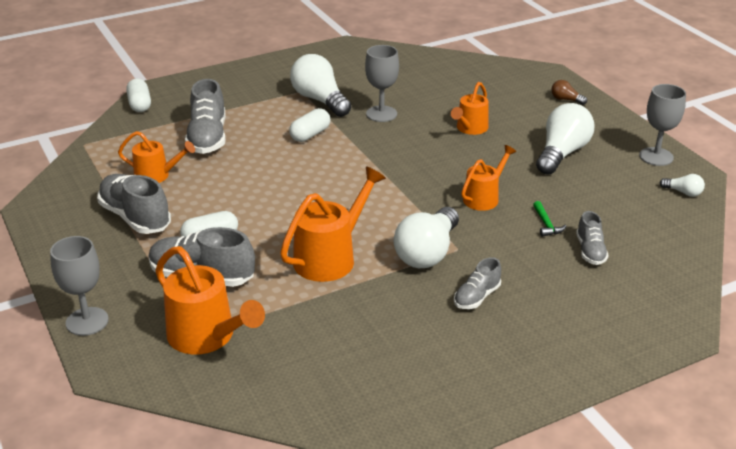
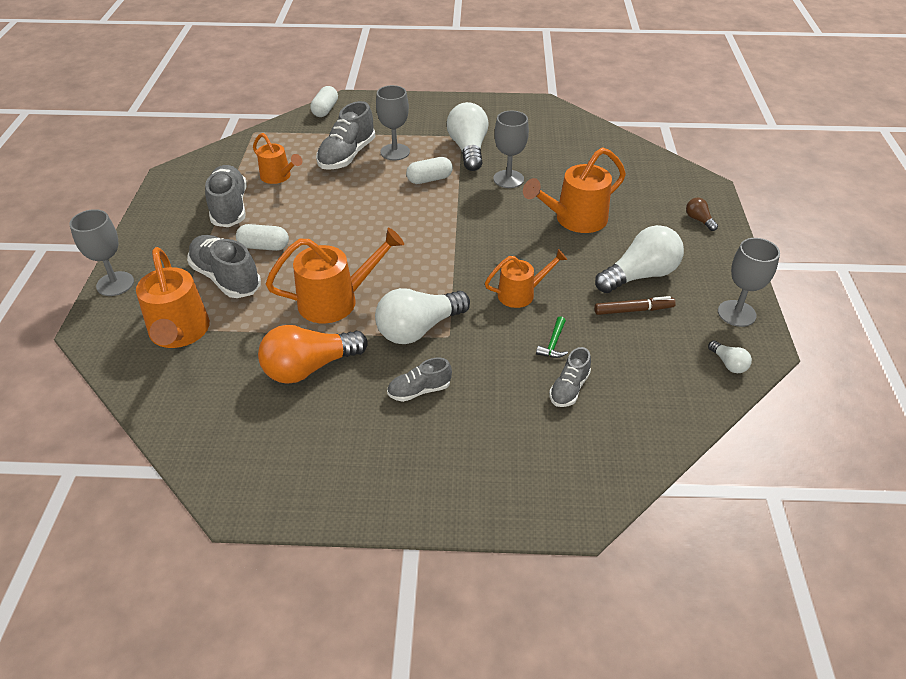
camera: 30 degrees right, 10 degrees up
orange watering can [451,82,489,135] -> orange watering can [523,147,626,233], size x1.59
none -> orange light bulb [258,325,368,384]
none -> grey goblet [376,85,410,160]
none -> brown marker [594,296,676,315]

